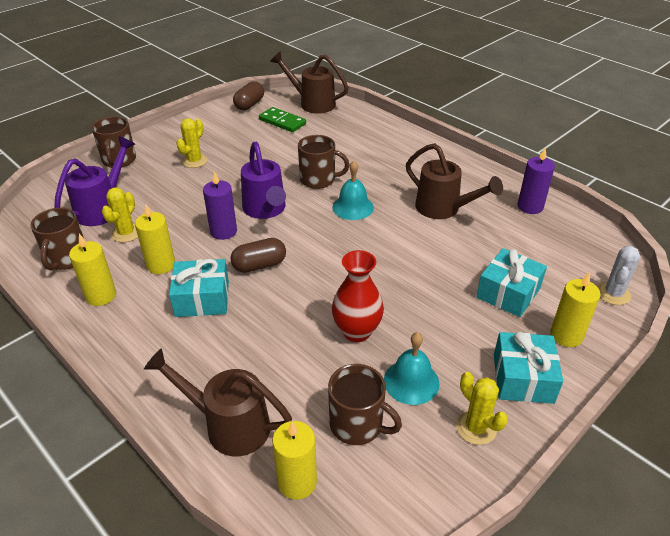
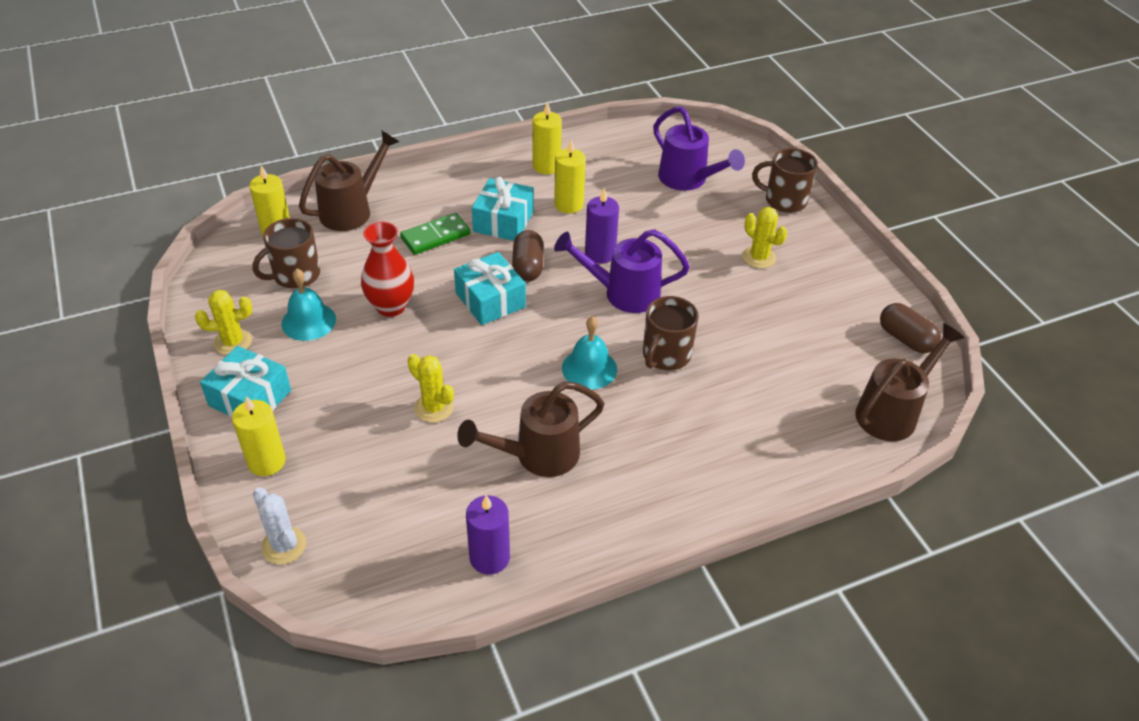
camera: 110 degrees right, 5 degrees up
brown mug [30,208,84,270] -> none
yellow cactus [102,188,138,242] -> yellow cactus moved to [408,354,454,423]
green domino [259,107,306,132] -> green domino moved to [400,213,470,255]
turquoise gift [476,248,547,317] -> turquoise gift moved to [454,252,526,325]

